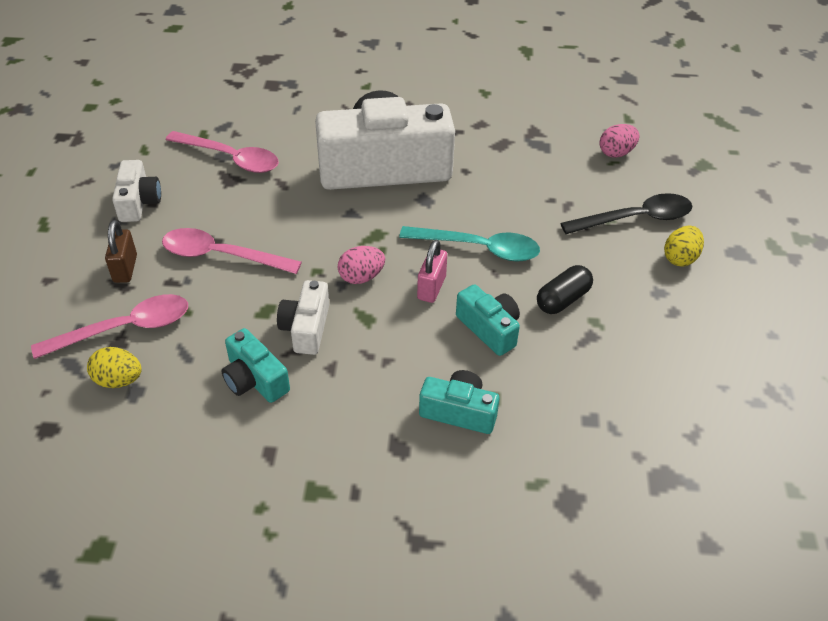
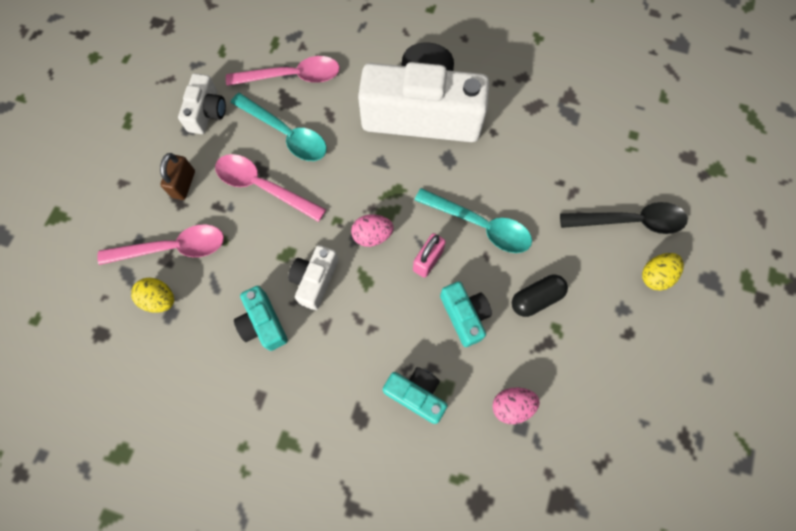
camera: 15 degrees right, 25 degrees up
pink spoon [166,131,279,173] -> pink spoon turned 45 degrees counterclockwise [226,56,340,86]
pink egg [599,124,640,158] -> pink egg moved to [493,387,540,424]
none -> turquoise spoon [231,93,327,161]

